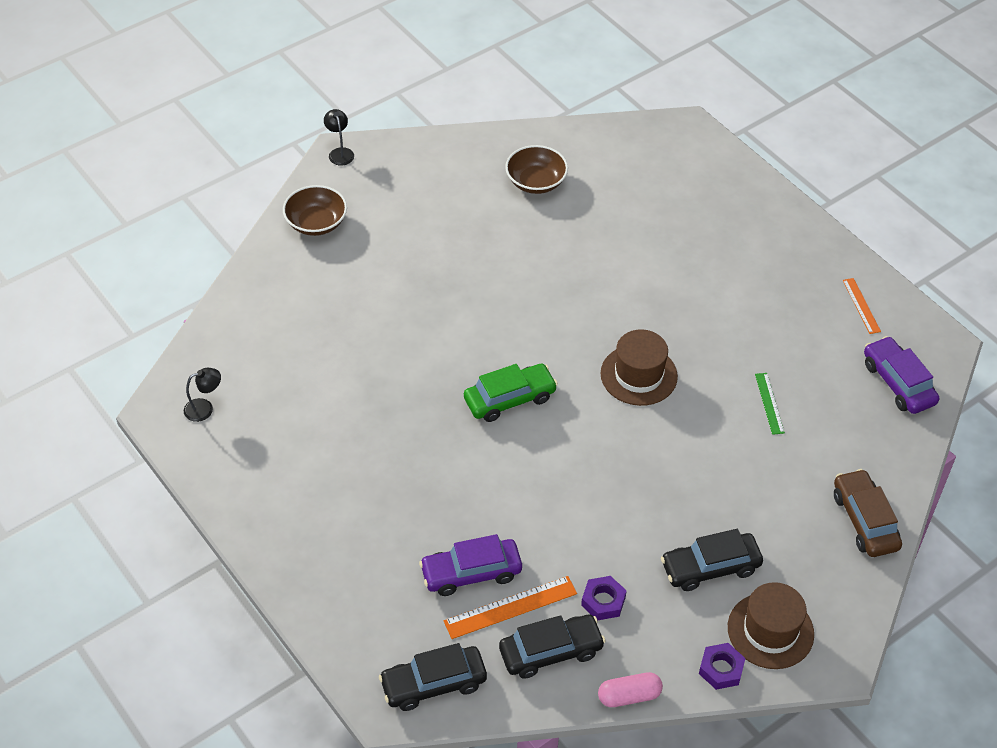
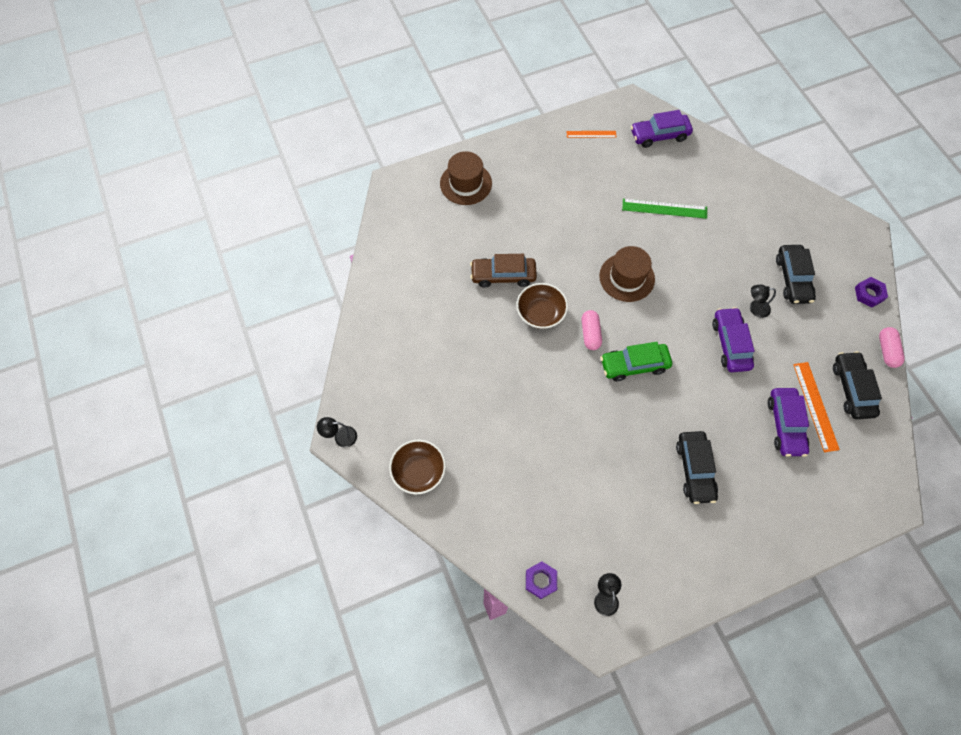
camera: 75 degrees left, 15 degrees up
black car [379,643,487,711] -> black car moved to [676,431,718,504]
green car [464,363,558,422] -> green car turned 90 degrees counterclockwise [601,342,672,381]
brown bowl [505,145,568,194] -> brown bowl moved to [517,283,568,329]
purple nut [581,576,627,621] -> purple nut moved to [526,561,557,599]
brown hat [728,582,814,669] -> brown hat moved to [440,151,492,205]
green ruler [755,373,785,435] -> green ruler [622,199,707,219], size x1.62
brown car [834,469,902,557] -> brown car moved to [470,254,537,288]
none -> pink capsule [582,310,602,350]
none -> purple car [712,307,755,372]
none -> black lamp [750,285,776,318]

